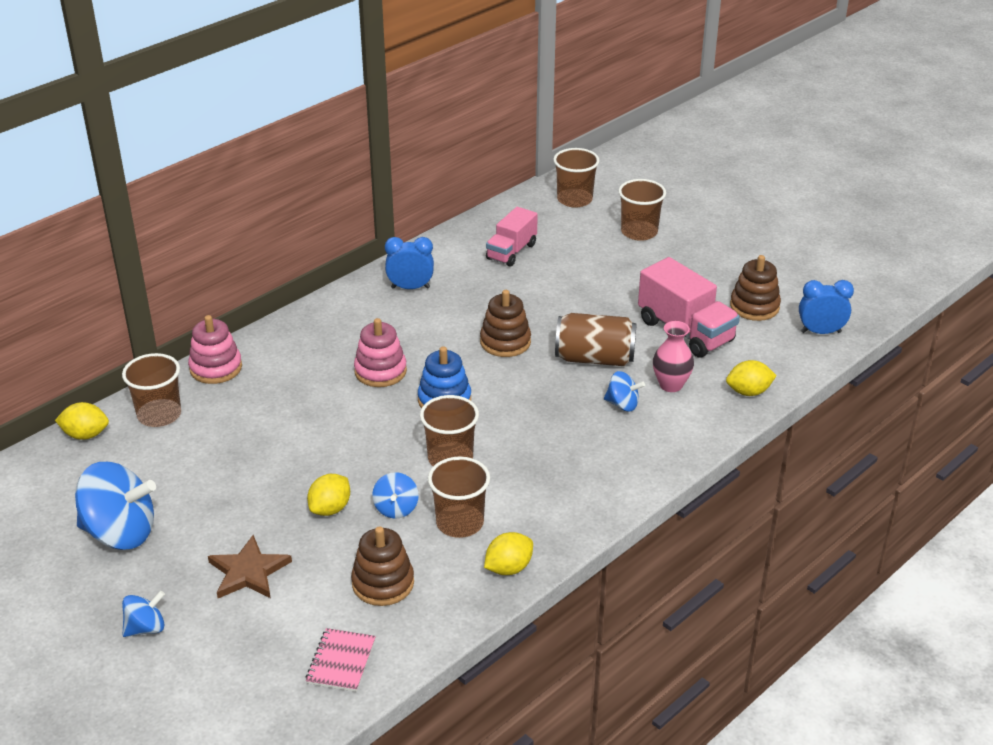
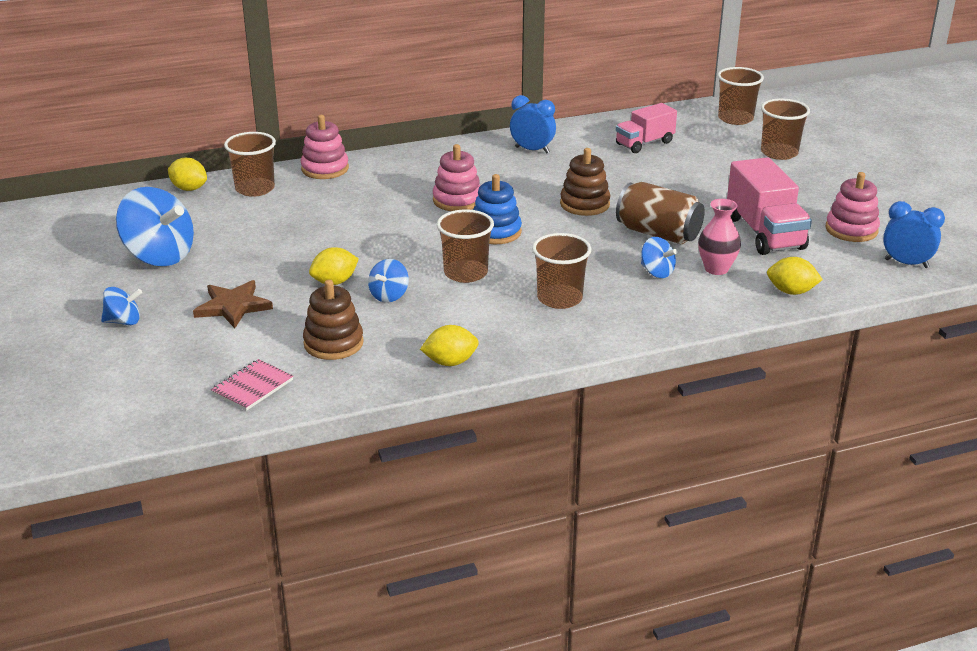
camera: 25 degrees right, 5 degrees down
brown cup [428,457,490,538] -> brown cup moved to [532,233,591,309]
brown stacking toy [730,255,781,321] -> pink stacking toy [826,172,880,242]

